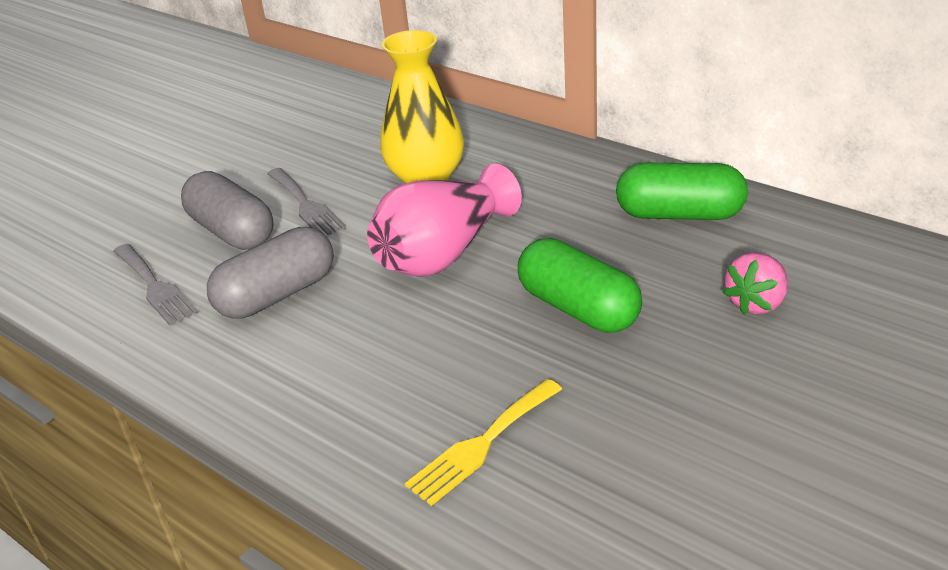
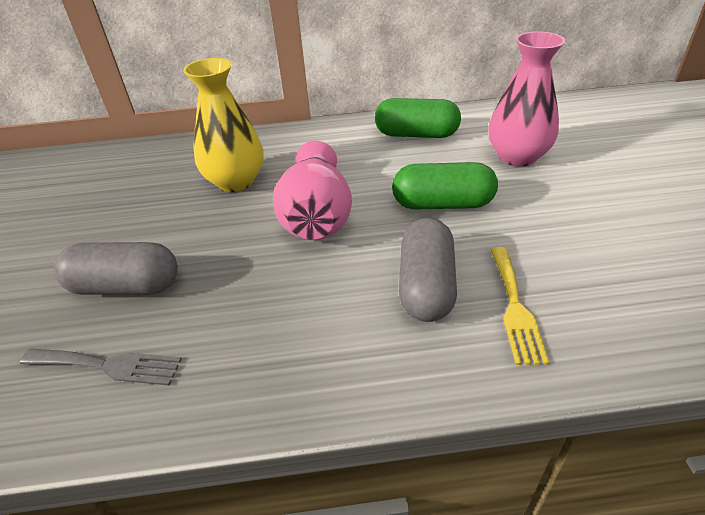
camera: 45 degrees left, 5 degrees up
grey capsule [207,227,334,318] -> grey capsule moved to [399,218,457,322]
grey fork [267,168,346,235] -> none
green capsule [616,163,748,220] -> green capsule turned 45 degrees clockwise [375,98,461,138]
pink strawberry [722,252,788,315] -> pink vase [488,31,565,167]

